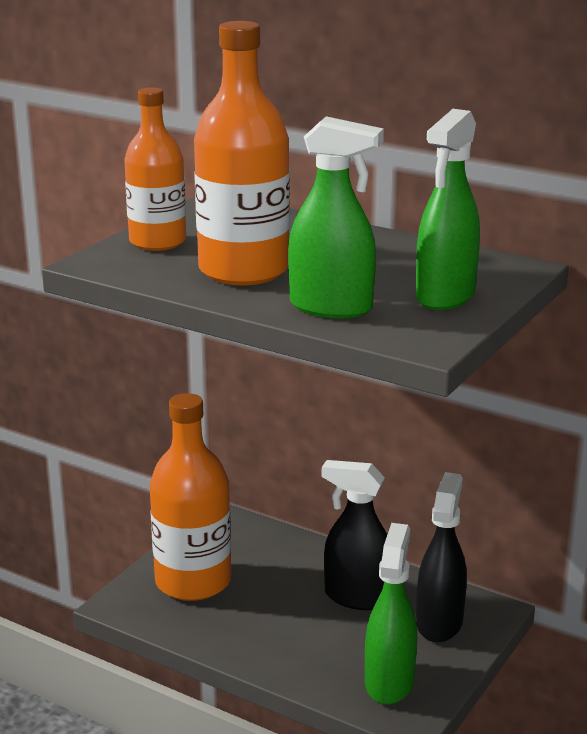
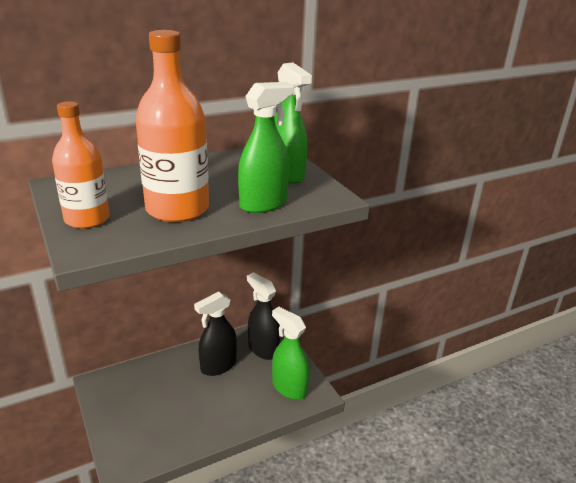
camera: 60 degrees left, 5 degrees up
orange bottle [150,393,231,601] -> none

